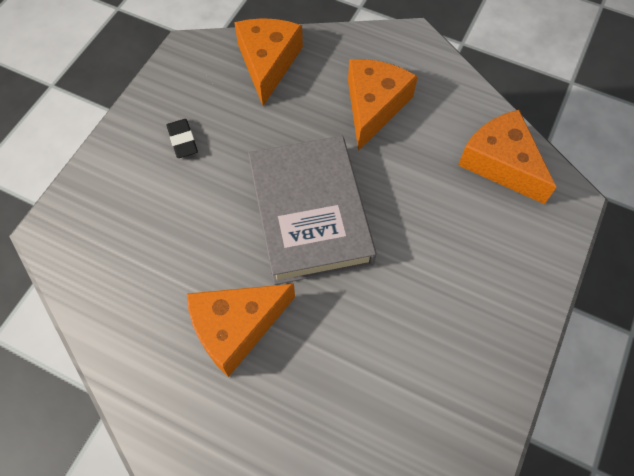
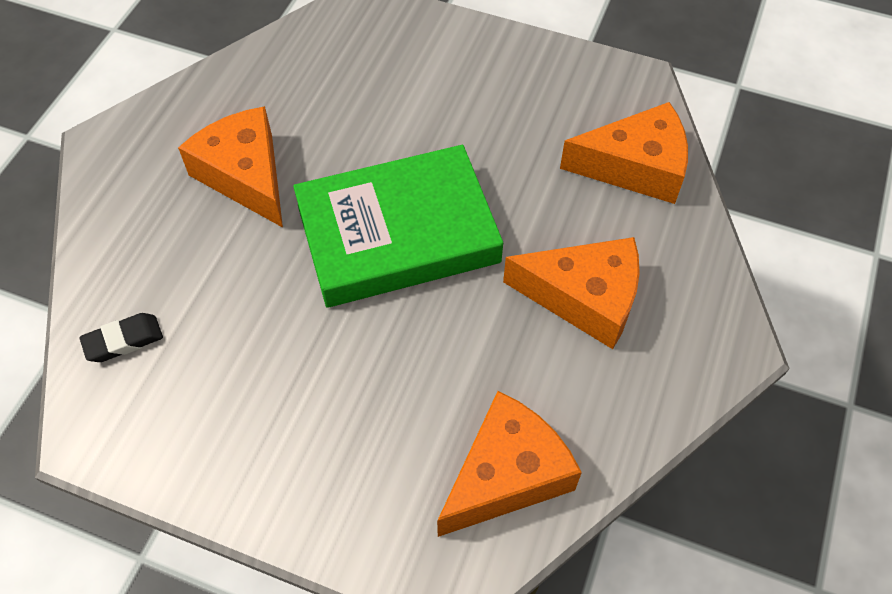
camera: 85 degrees right, 5 degrees down
black eraser [167,119,198,158] -> black eraser moved to [79,313,163,362]
grey book [248,136,376,285] -> green book [293,145,503,307]

